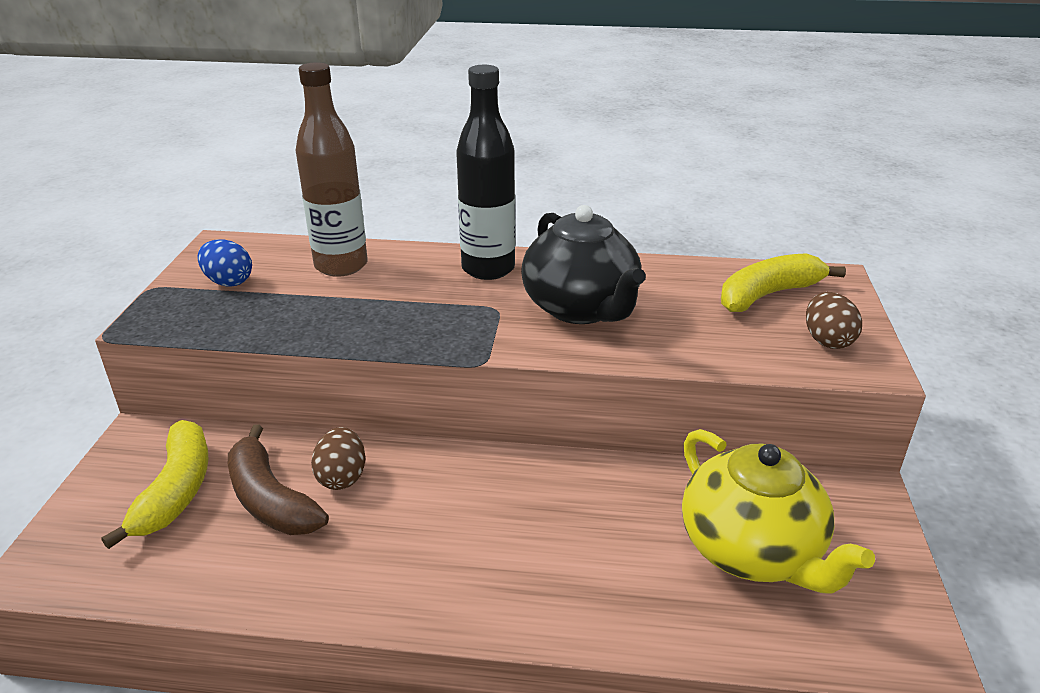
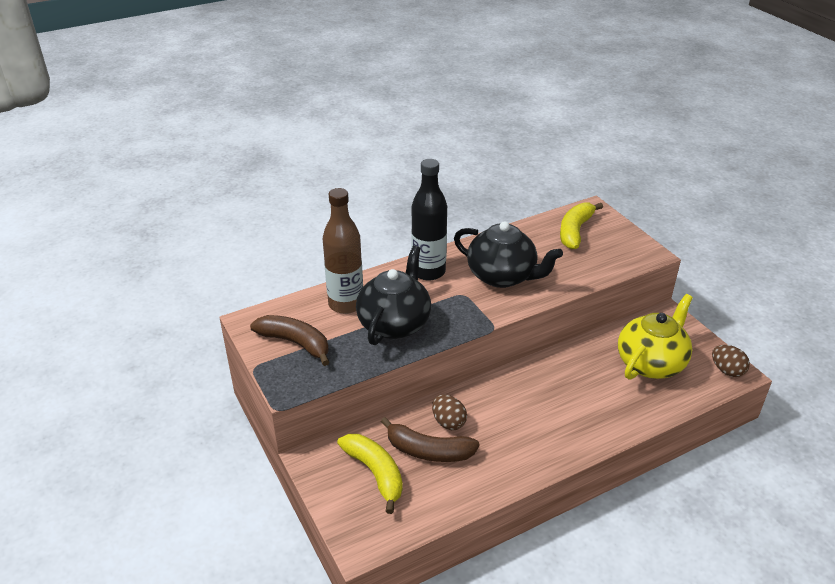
camera: 35 degrees left, 5 degrees up
blue egg [197,240,252,287] -> brown banana [250,315,329,366]
yellow teapot [682,429,875,594] -> yellow teapot turned 75 degrees counterclockwise [618,294,693,380]
brown egg [806,292,862,349] -> brown egg moved to [712,345,750,377]
none -> black teapot [356,246,431,345]

